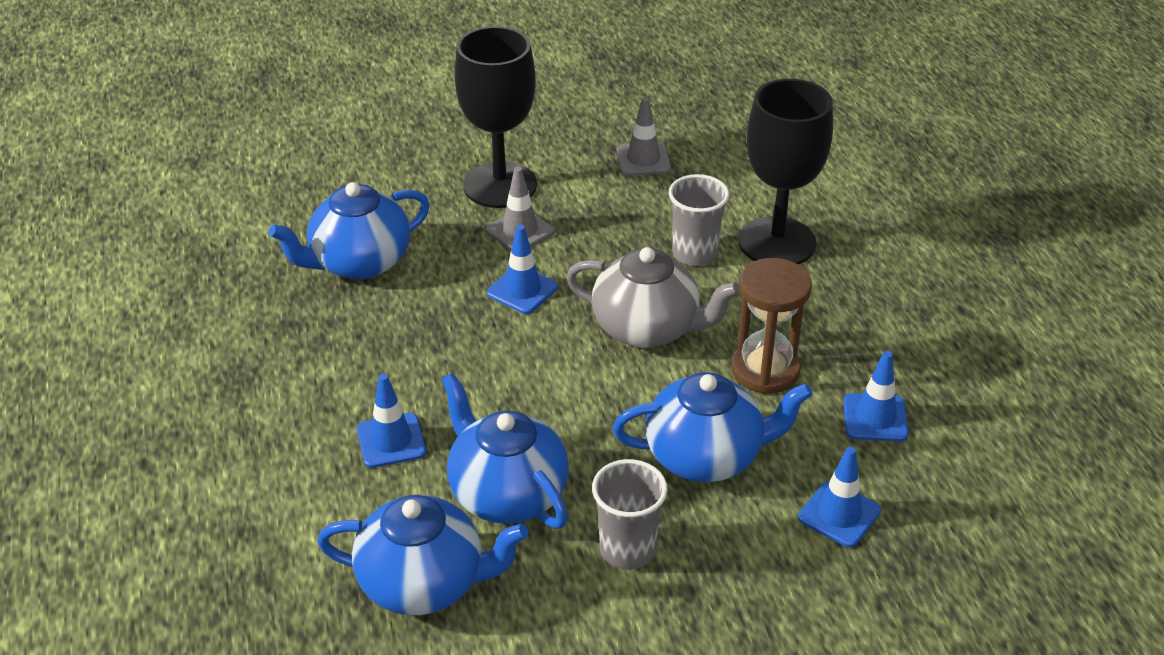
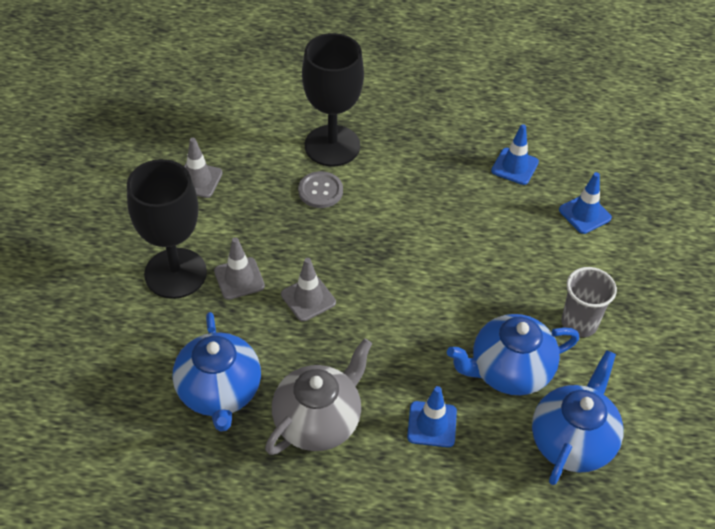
camera: 70 degrees left, 10 degrees up
blue traffic cone [487,225,558,314] -> grey traffic cone [281,258,336,321]
grey teapot [566,247,740,348] -> grey teapot moved to [265,339,372,455]
blue teapot [613,372,813,482] -> none
grey cup [669,174,729,266] -> grey button [298,171,343,208]
brown hourglass [731,258,812,394] -> none

